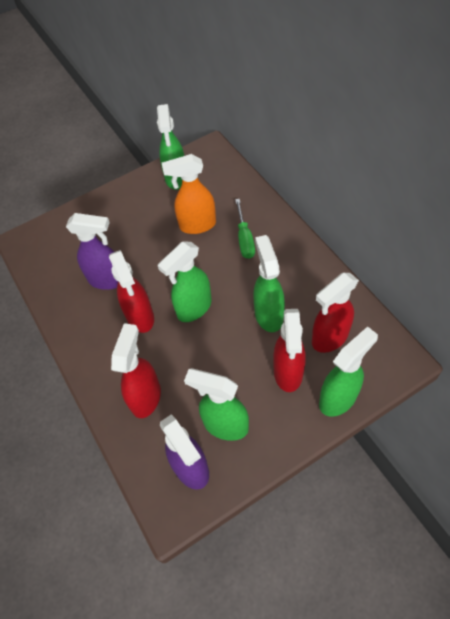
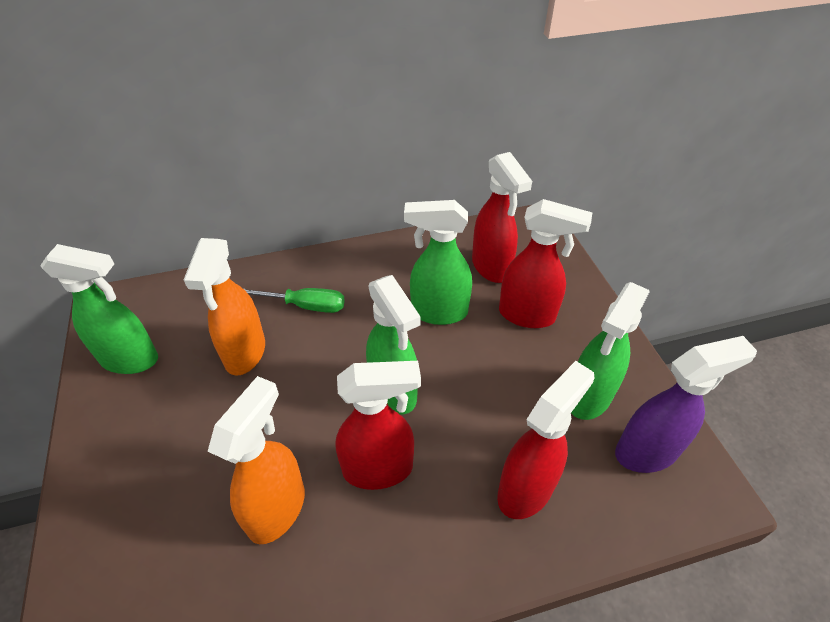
camera: 80 degrees left, 10 degrees down
purple spray bottle [66,213,118,290] -> orange spray bottle [207,376,305,544]
red spray bottle [111,323,161,418] -> red spray bottle turned 105 degrees clockwise [497,361,595,519]
green spray bottle [319,326,378,417] -> none

